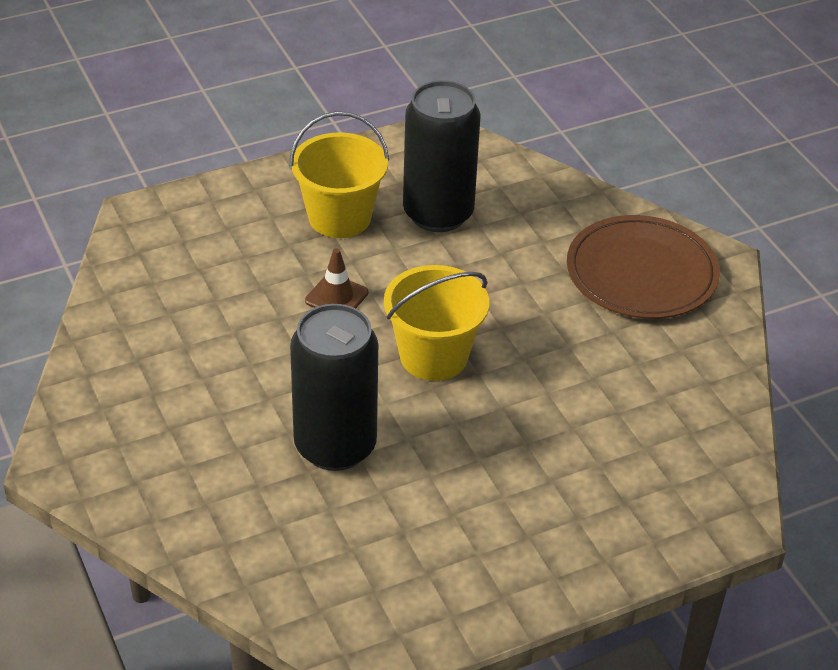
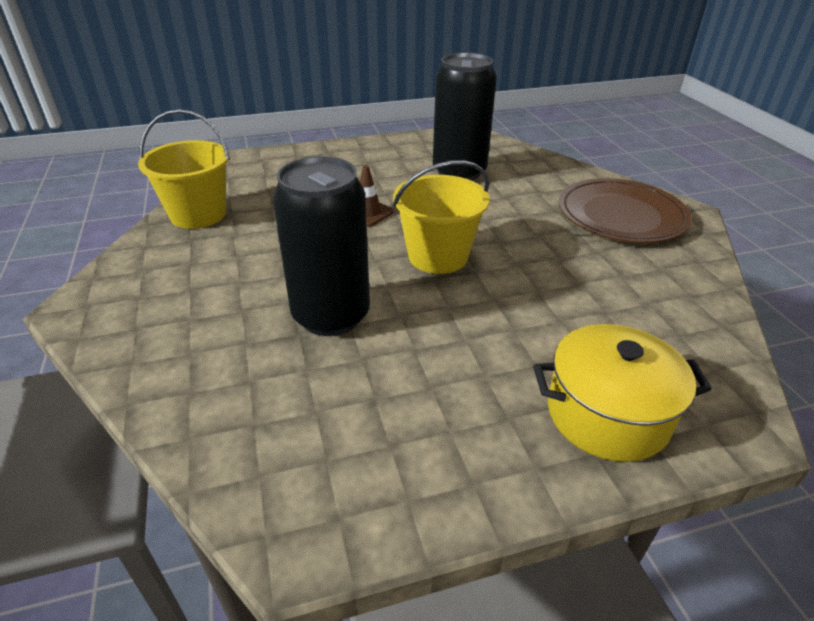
camera: 10 degrees right, 5 degrees down
yellow bucket [289,111,389,238] -> yellow bucket moved to [138,109,230,229]
none -> yellow pot [533,324,712,462]

